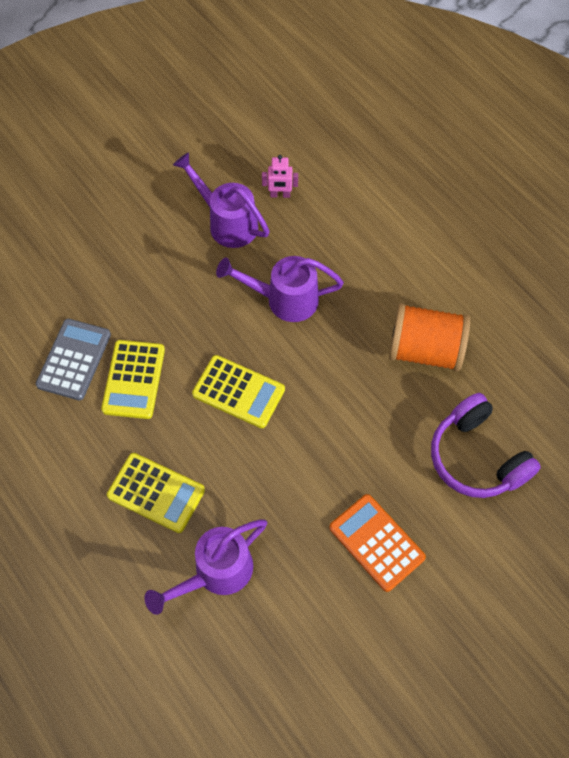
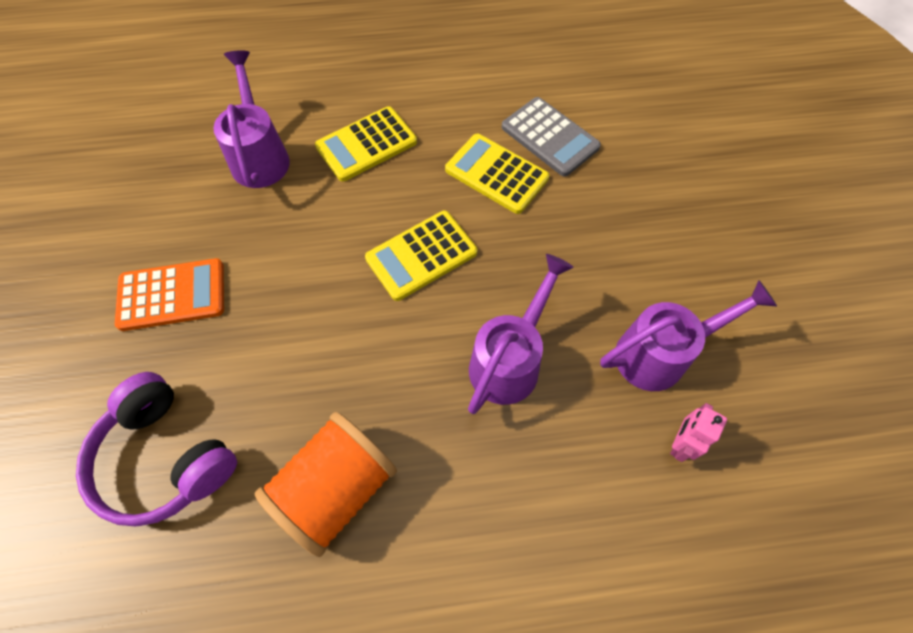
camera: 120 degrees right, 0 degrees up
purple headphones [431,393,541,498] -> purple headphones turned 135 degrees counterclockwise [76,372,237,526]

